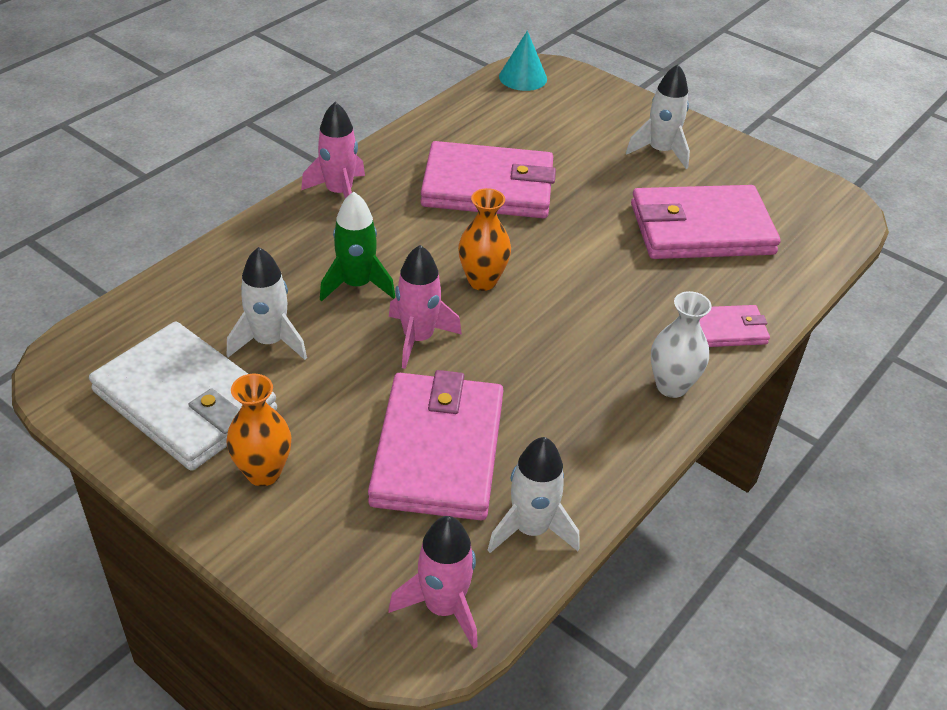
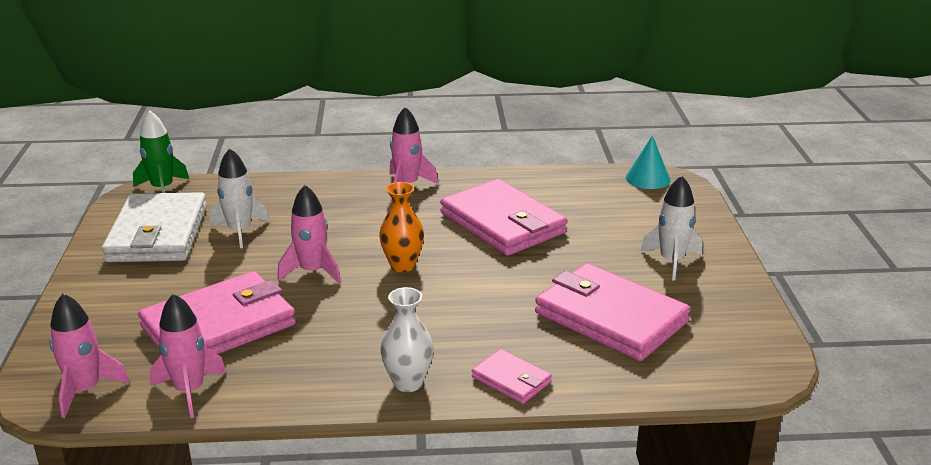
camera: 50 degrees right, 15 degrees down
orange vase [226,374,291,486] -> none
green rocket [320,192,395,302] -> green rocket moved to [133,111,189,193]
white rocket [488,437,580,553] -> pink rocket [150,293,226,418]

